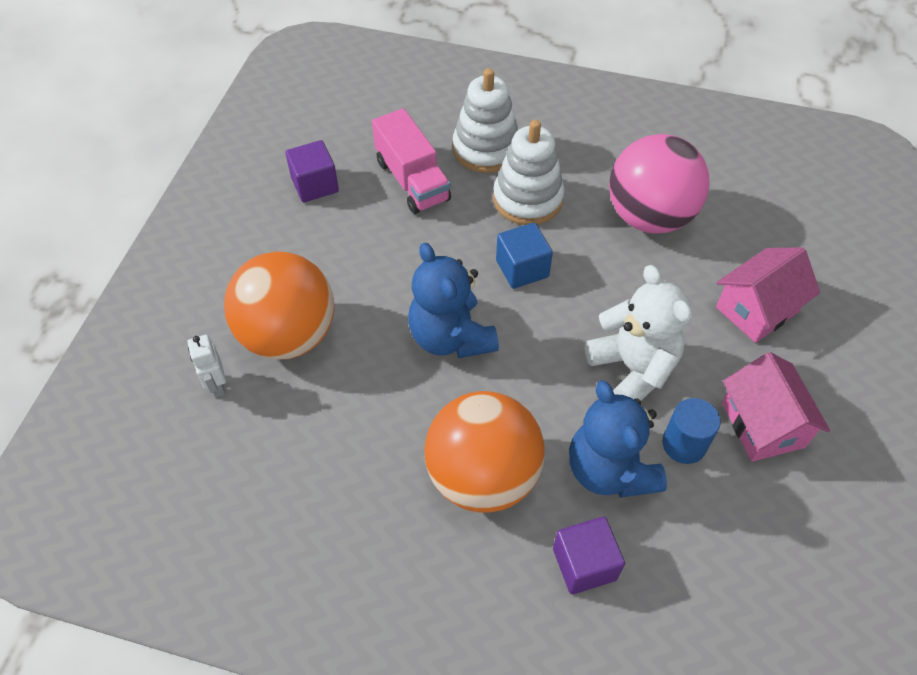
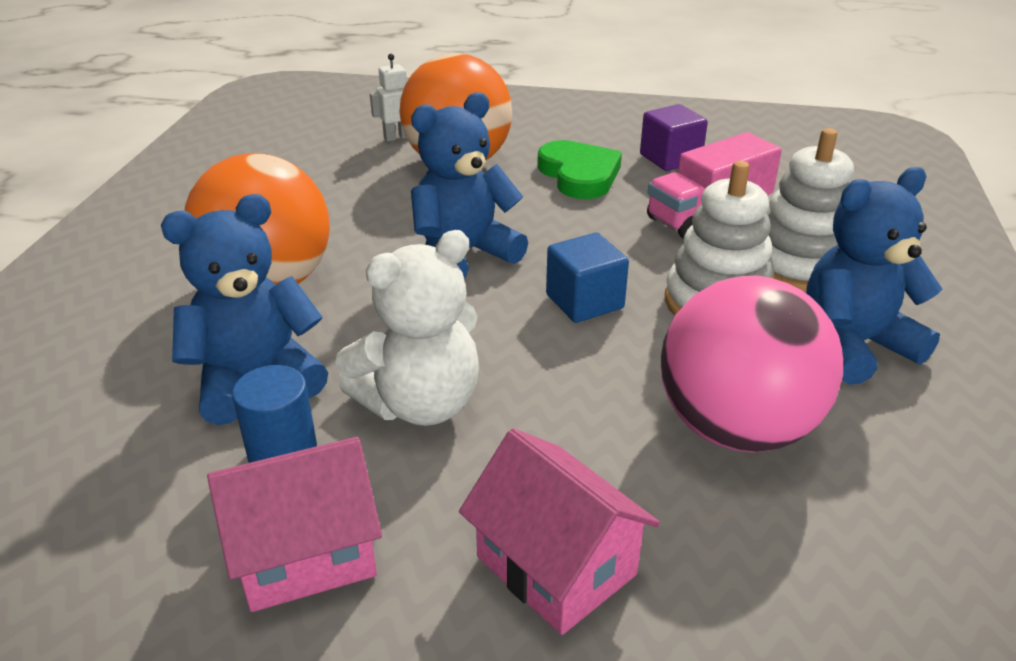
camera: 85 degrees right, 20 degrees down
purple cube [553,517,625,594] -> none
none -> green heart [537,140,622,199]
none -> blue teddy bear [806,167,942,385]

